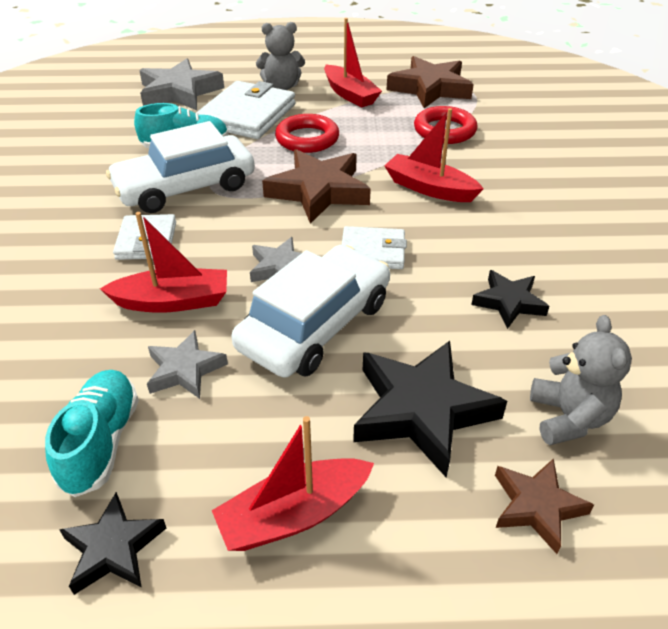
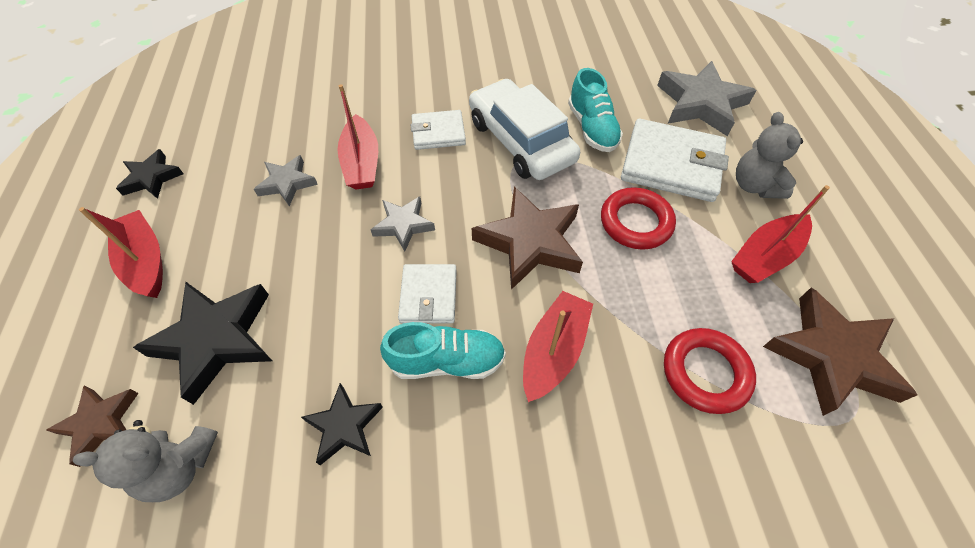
camera: 85 degrees right, 15 degrees up
turquoise shoe [45,370,139,497] -> turquoise shoe moved to [380,322,506,379]
white car [231,245,390,377] -> none

